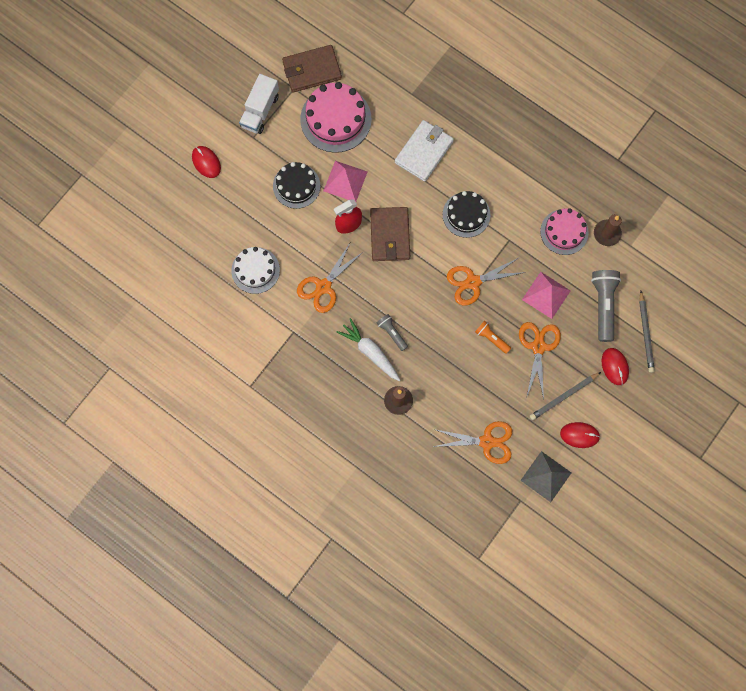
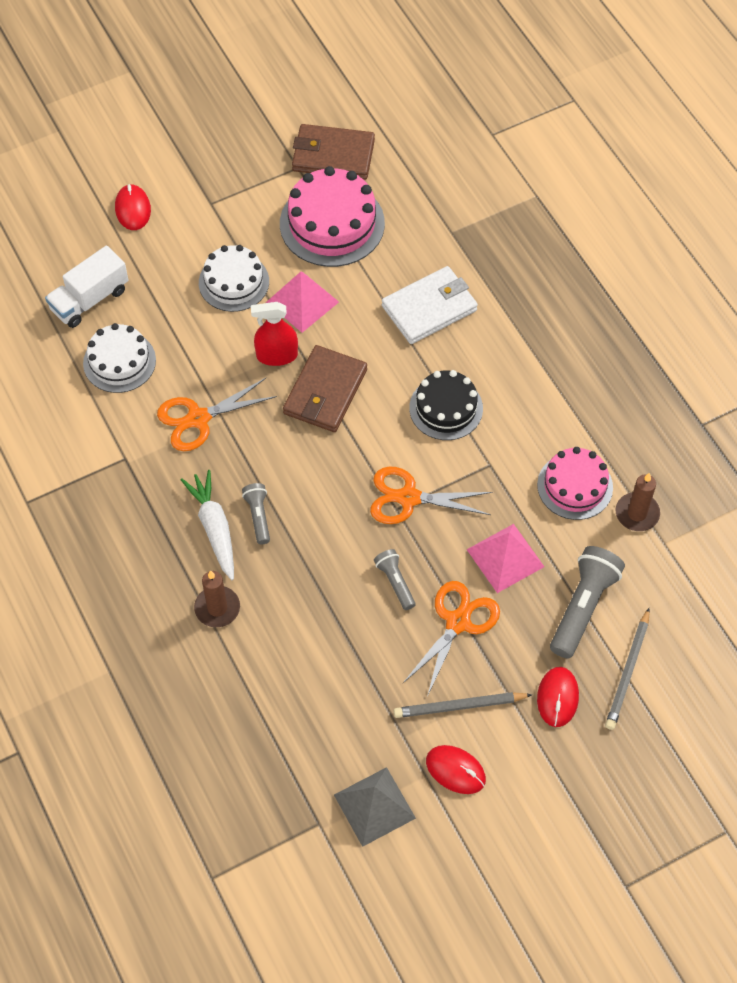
camera: 25 degrees right, 15 degrees down
white truck [239,74,279,134] -> white truck moved to [45,245,129,328]
black cake [273,162,320,209] -> white cake [199,245,269,312]
orange scissors [433,421,512,464] -> none
orange flashlight [475,321,511,354] -> grey flashlight [374,549,416,610]

